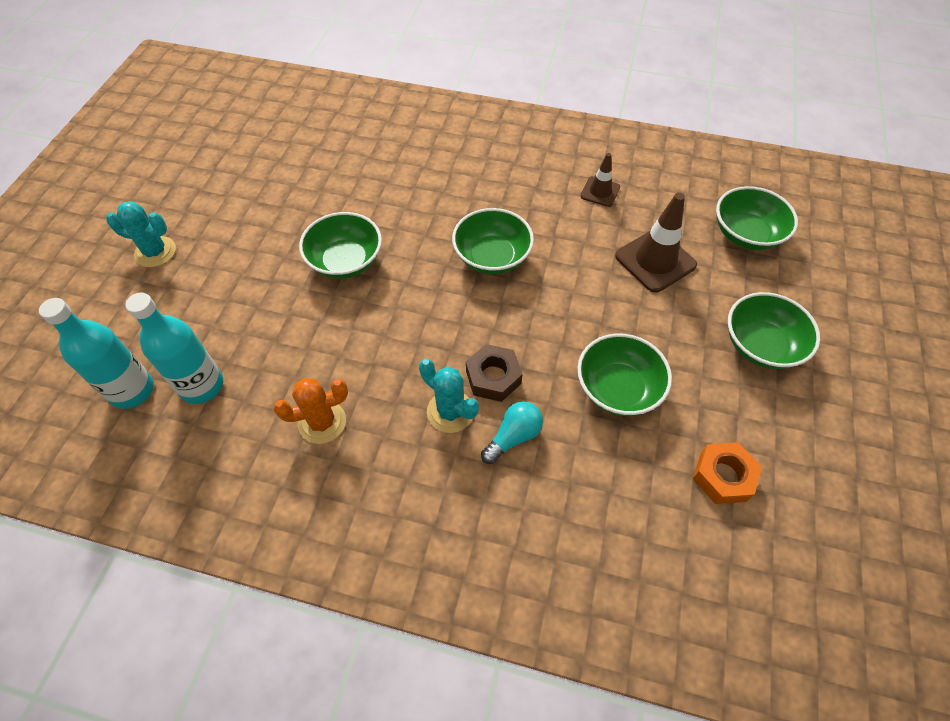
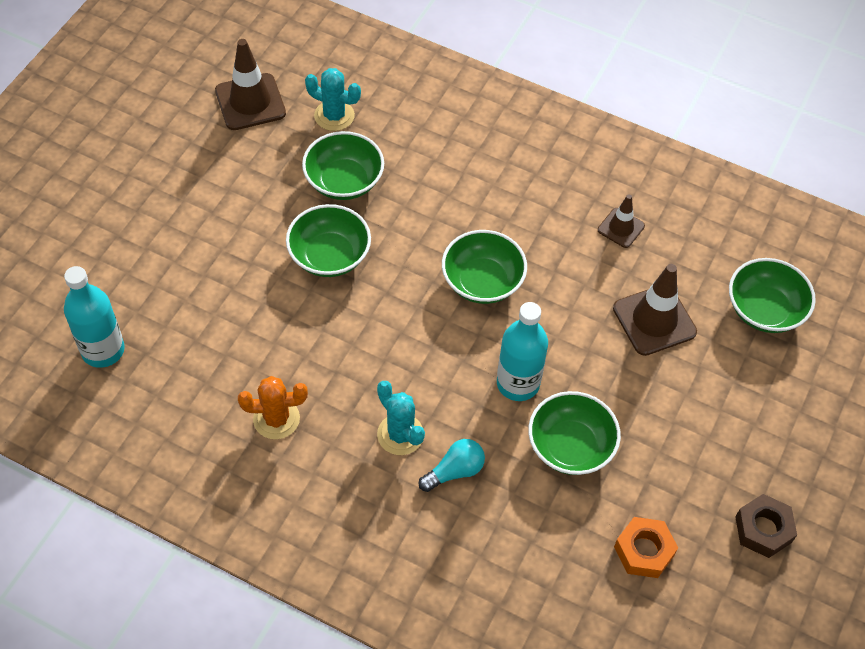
camera: 10 degrees right, 0 degrees up
turquoise cactus [106,201,176,267] -> turquoise cactus moved to [305,68,361,131]
turquoise bottle [125,293,223,404] -> turquoise bottle moved to [497,302,548,401]
brown nut [466,344,522,402] -> brown nut moved to [735,494,797,558]
green bowl [728,292,820,369] -> green bowl moved to [302,131,384,200]
none -> brown traffic cone [215,39,286,130]

